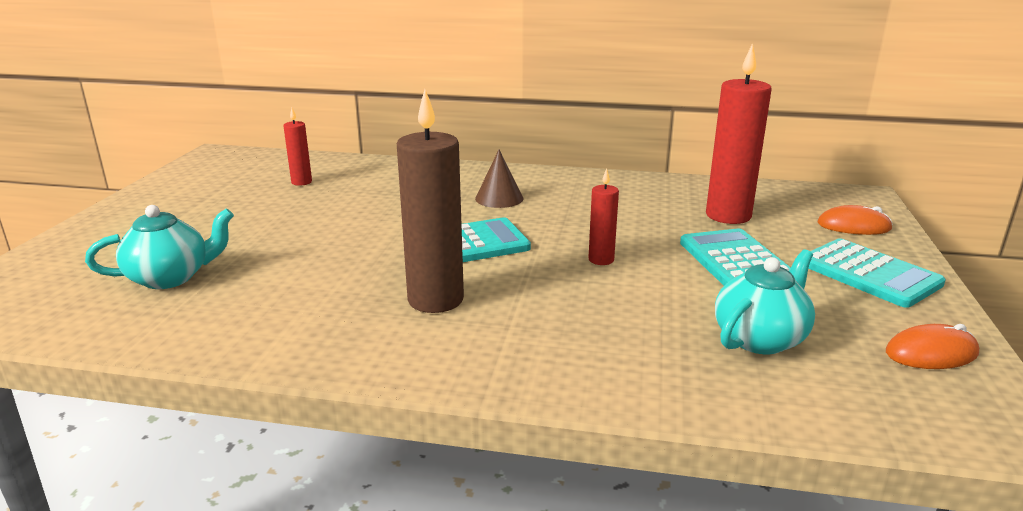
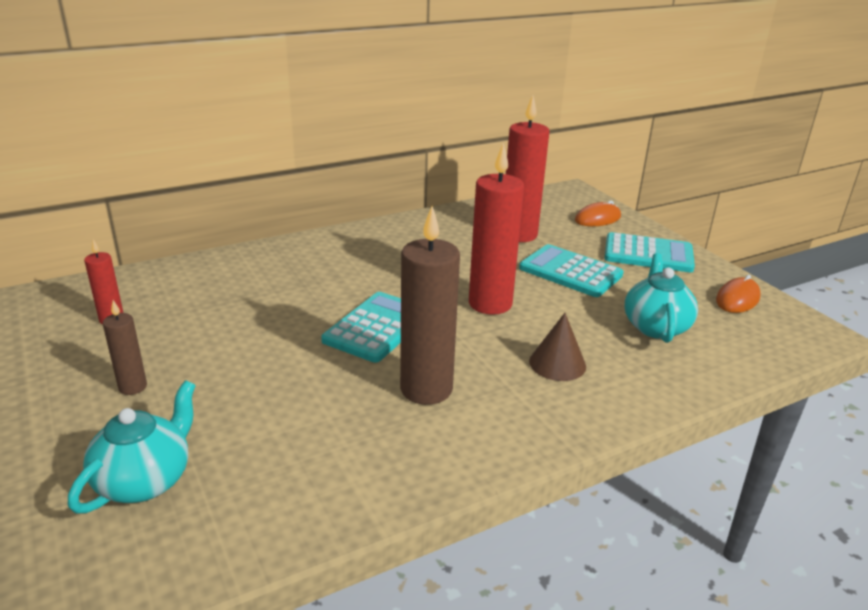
camera: 40 degrees left, 5 degrees up
brown cone [475,150,523,208] -> brown cone moved to [529,313,586,381]
red candle [588,168,619,265] -> red candle [469,143,524,315], size x1.97
none -> brown candle [103,300,147,395]

